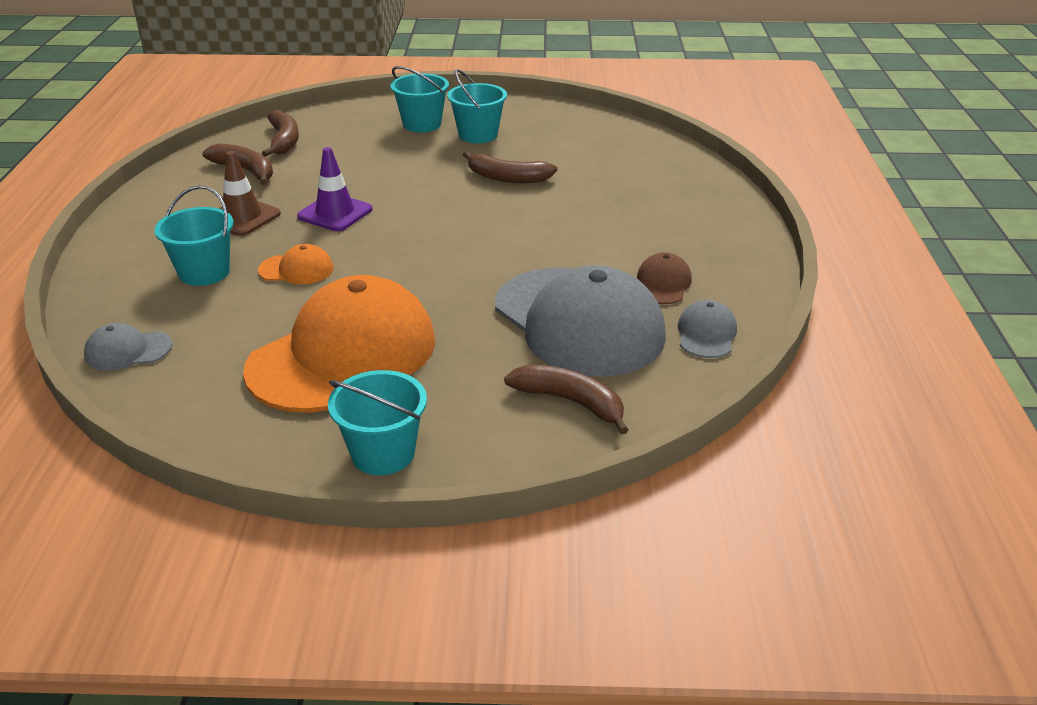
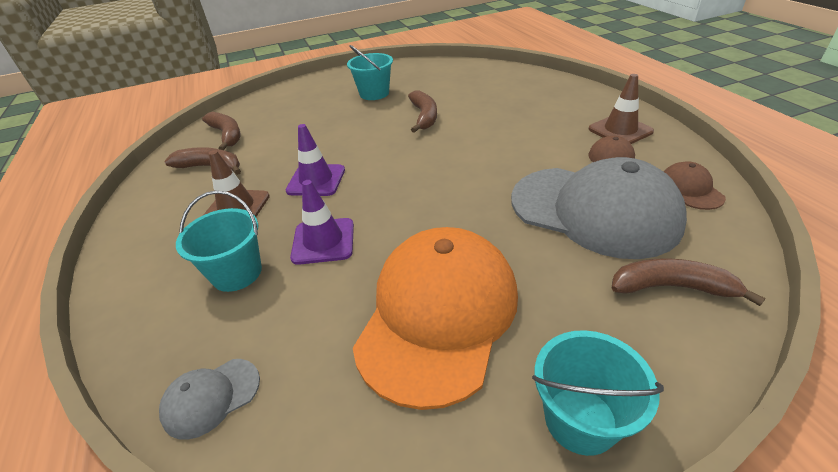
camera: 20 degrees left, 5 degrees up
orange cap [258,244,334,284] -> purple traffic cone [290,180,354,265]
turquoise bucket [390,66,449,132] -> none
brown banana [463,151,557,183] -> brown banana turned 90 degrees counterclockwise [408,90,437,133]
grey cap [678,300,737,358] -> brown cap [664,161,726,210]
none -> brown traffic cone [589,74,654,144]

